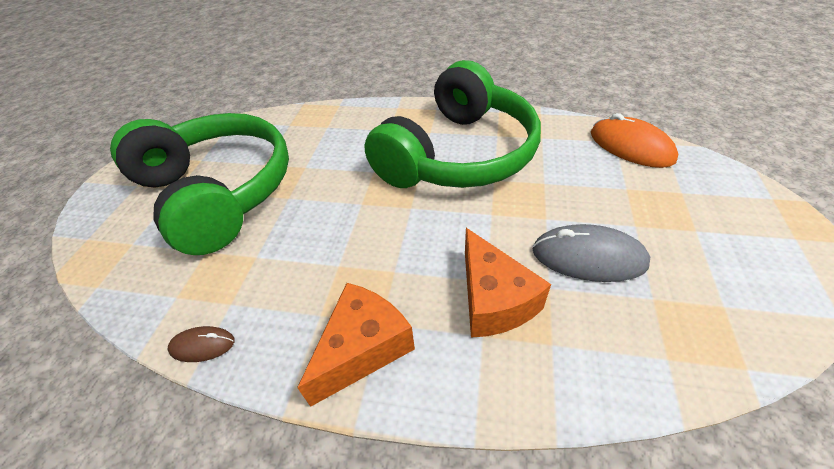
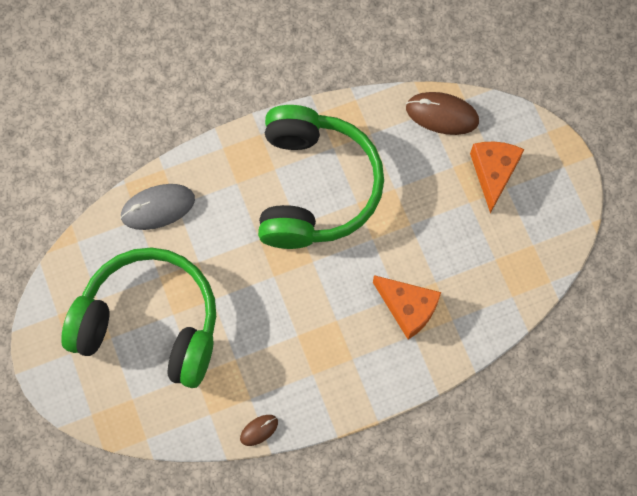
camera: 35 degrees left, 25 degrees up
orange cheese [297,283,415,407] -> orange cheese moved to [470,142,524,213]
grey mouse [533,224,650,282] -> grey mouse moved to [120,184,195,230]
orange mouse [591,113,678,168] -> brown mouse [406,92,479,135]

